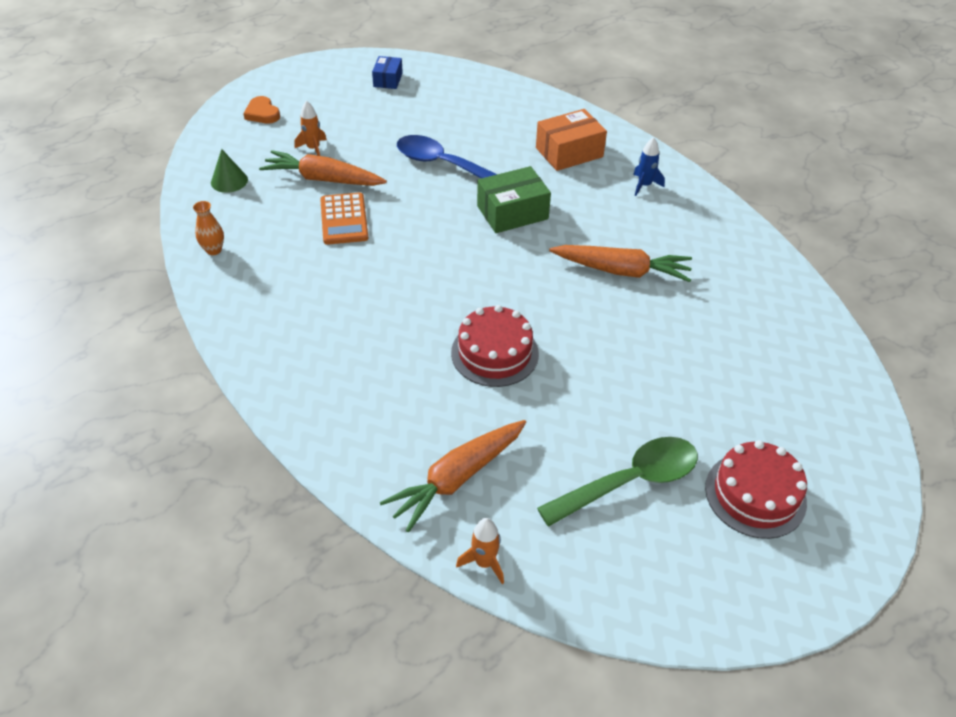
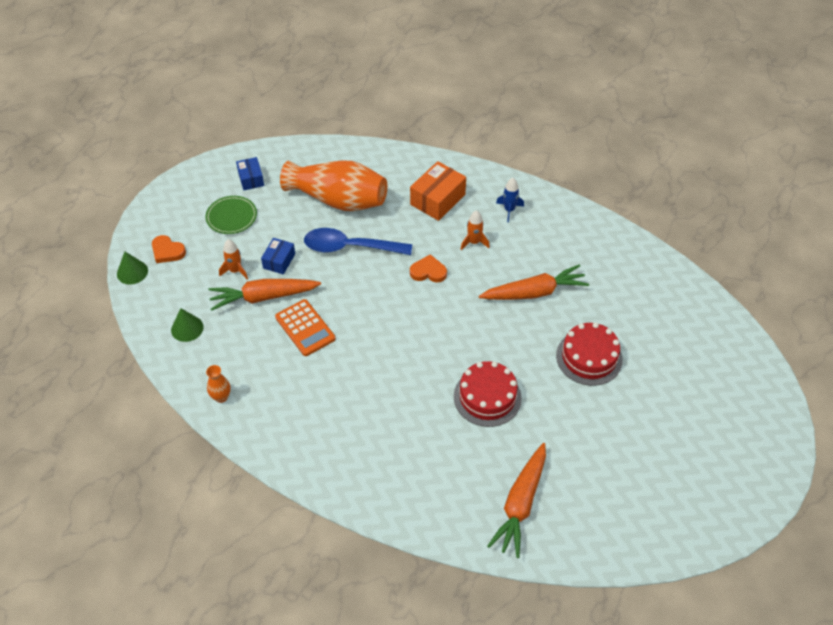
camera: 25 degrees left, 5 degrees up
orange rocket [456,518,504,584] -> orange rocket moved to [461,210,490,250]
green box [477,166,551,233] -> orange heart [410,254,447,283]
green spoon [537,437,698,527] -> none
red cake [705,440,807,539] -> red cake moved to [556,322,623,386]
none -> green cone [117,252,148,285]
none -> green plate [205,196,257,234]
none -> blue box [261,238,295,274]
none -> orange vase [280,160,387,211]

